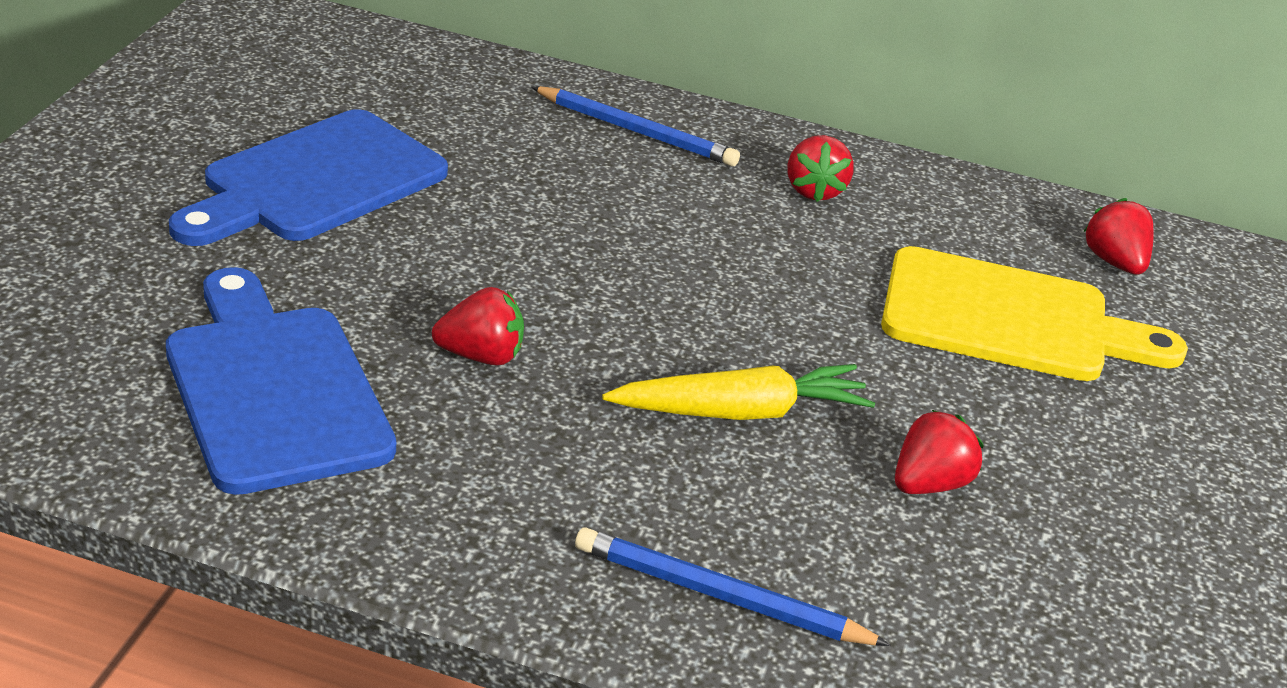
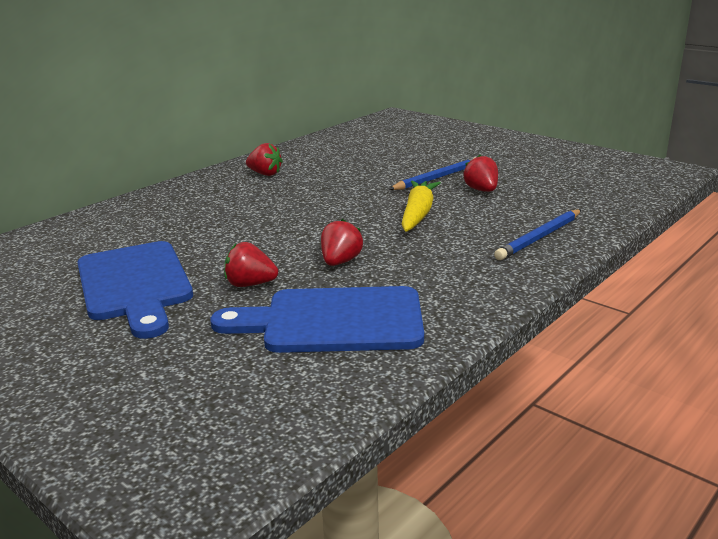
camera: 60 degrees left, 10 degrees down
blue pencil [531,86,740,166] -> blue pencil moved to [389,157,476,190]
yellow cutting board [881,246,1188,381] -> none
red strawberry [1083,198,1154,275] -> red strawberry moved to [224,242,278,287]

